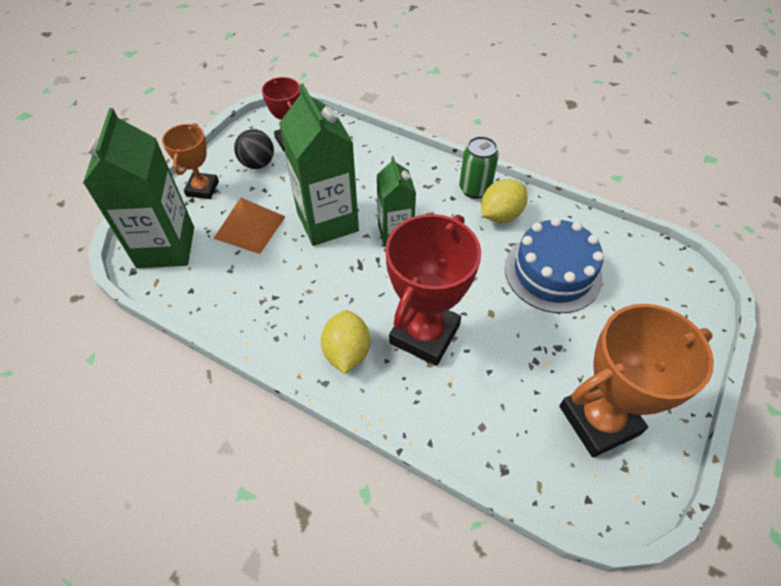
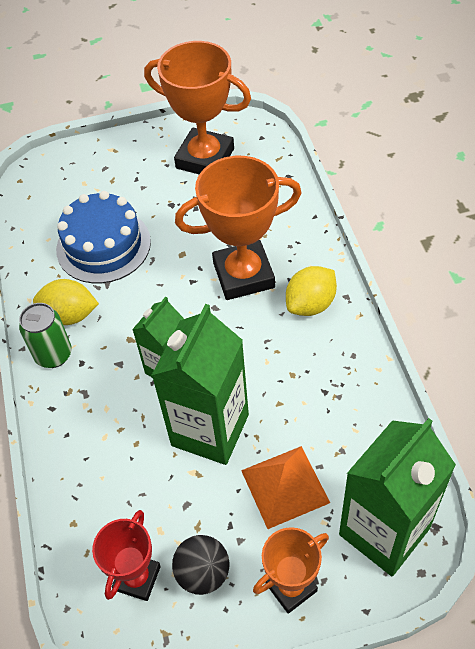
camera: 130 degrees left, 0 degrees up
red trophy [385,214,481,366] -> orange trophy [175,156,302,300]

